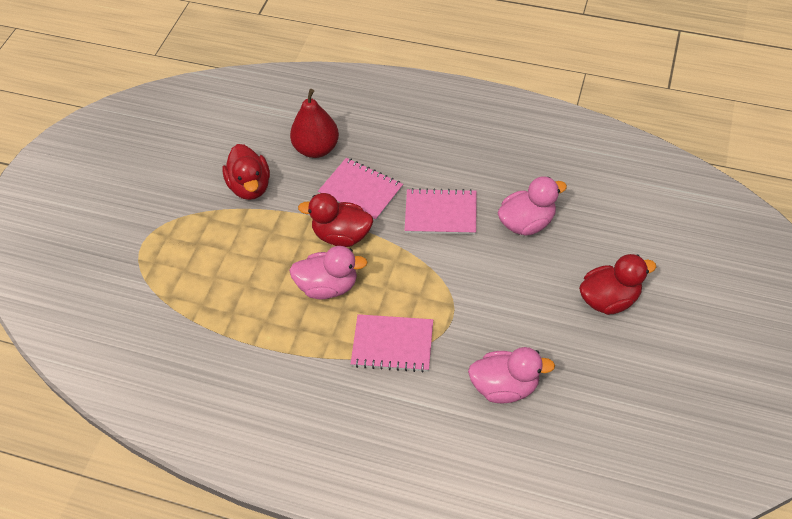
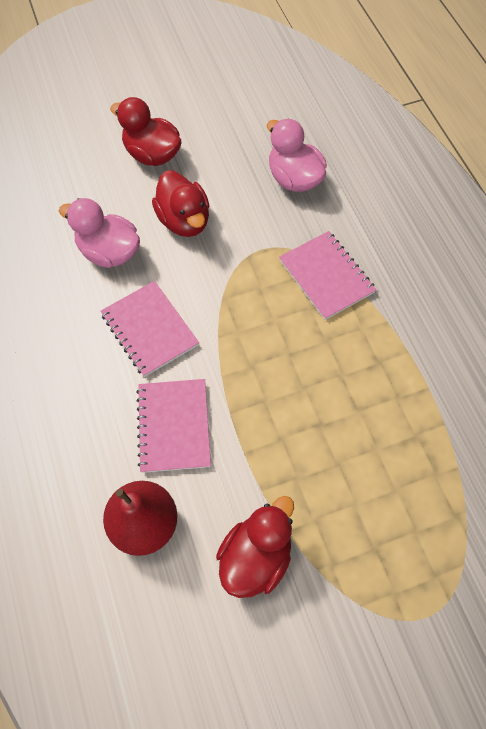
camera: 130 degrees left, 10 degrees up
pink duck [289,246,368,299] -> none
red duck [298,193,373,247] -> red duck moved to [152,170,209,237]

